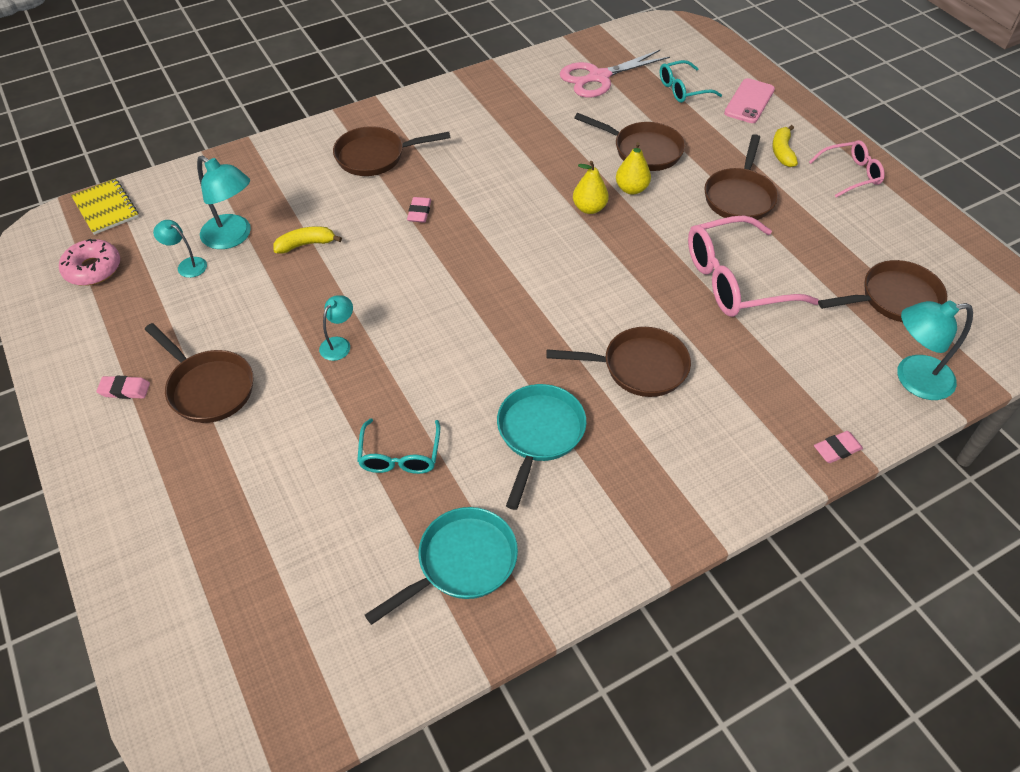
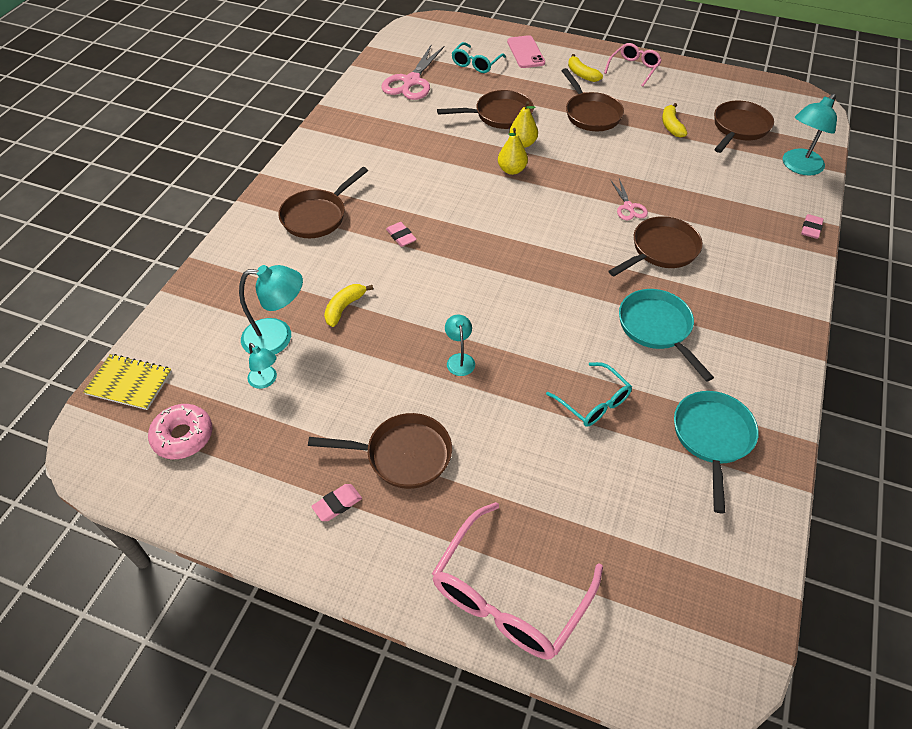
camera: 40 degrees left, 0 degrees up
turquoise lamp [153,220,207,278] -> turquoise lamp turned 120 degrees counterclockwise [248,343,277,389]
pink glasses [688,215,819,317] -> pink glasses moved to [432,502,603,659]
none -> pink scissors [610,179,648,221]
none -> yellow banana [662,103,687,138]

